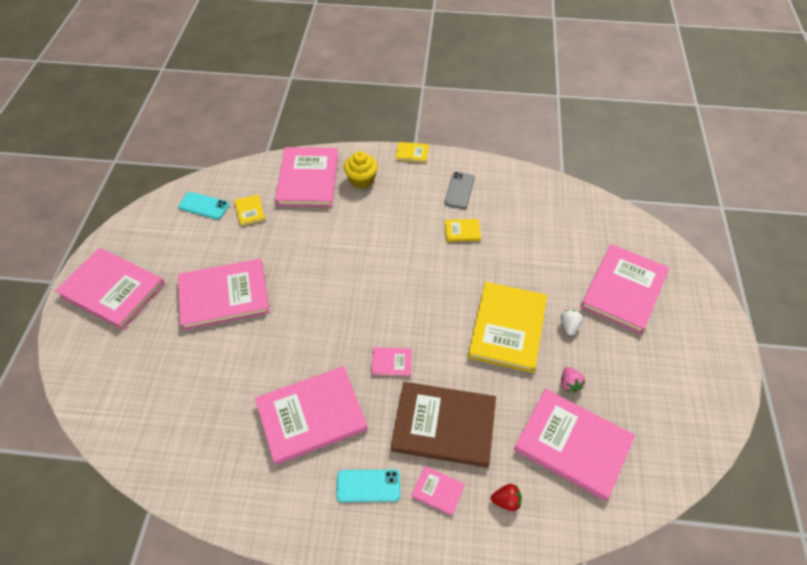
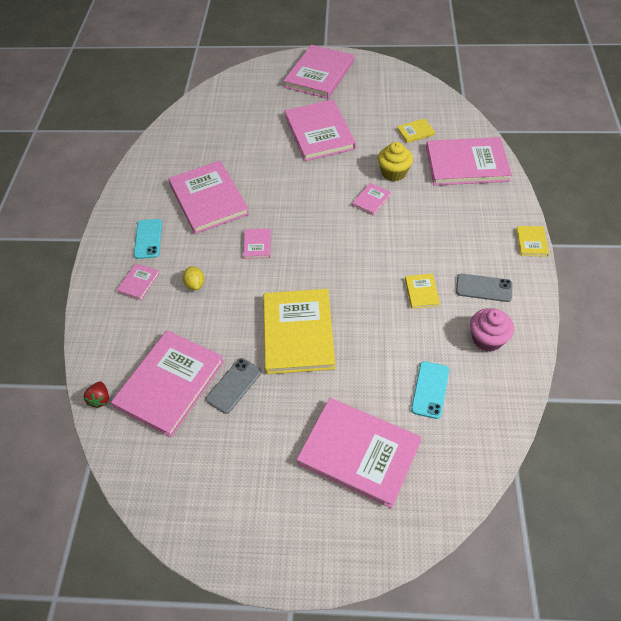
camera: 90 degrees right, 0 degrees up
turquoise phone [178,192,229,220] -> turquoise phone moved to [411,361,449,419]
yellow cupcake [344,151,378,188] -> yellow cupcake moved to [378,142,413,181]
brown book [391,382,496,468] -> yellow lemon [183,267,204,290]
yellow book [468,282,547,373] -> yellow book turned 75 degrees clockwise [263,289,335,374]
red strawberry [491,484,522,511] -> red strawberry moved to [84,381,109,408]
white strawberry [561,310,583,335] -> none
pink strawberry [561,367,585,393] -> grey phone [206,358,262,414]
none -> pink book [352,183,391,216]
none -> pink cupcake [470,308,514,352]

